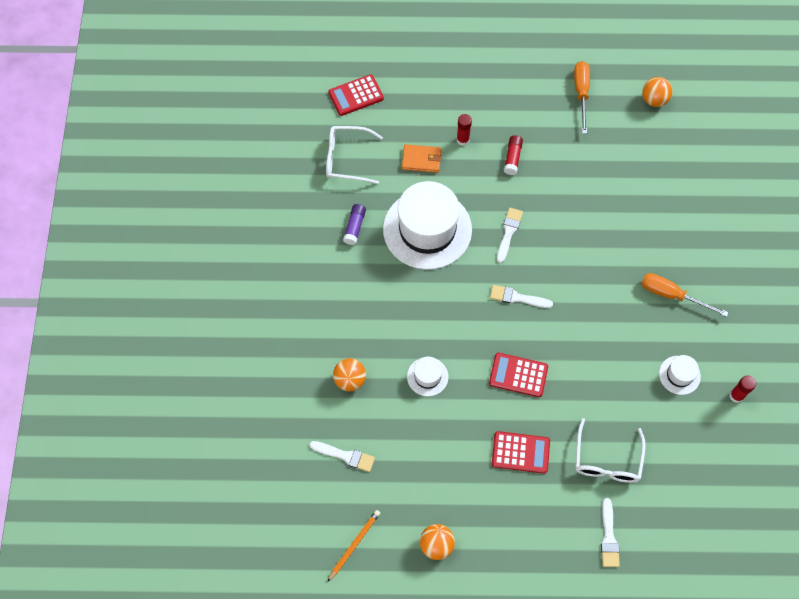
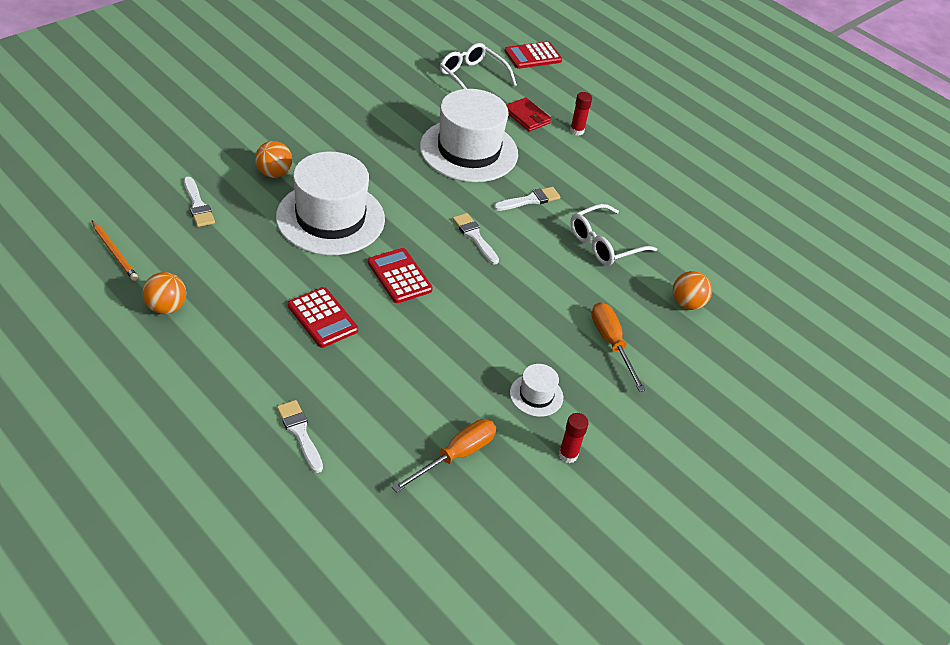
camera: 40 degrees right, 20 degrees down
orange pencil [327,510,380,582] -> orange pencil turned 60 degrees clockwise [92,220,138,281]
red calculator [328,74,384,116] -> red calculator turned 45 degrees counterclockwise [505,41,562,69]
purple glue stick [343,204,366,245] -> none
orange wallet [402,144,442,173] -> red wallet [506,97,551,131]
white hat [407,357,448,396] -> white hat [276,152,385,255], size x2.27
red glue stick [504,135,523,175] -> none
orange screwdriver [574,61,590,134] -> orange screwdriver moved to [392,419,496,493]
white glasses [575,418,646,483] -> white glasses moved to [571,204,657,266]
white brush [601,498,620,567] -> white brush turned 105 degrees clockwise [277,400,323,473]
orange ball [642,77,672,107] -> orange ball moved to [673,271,712,310]

